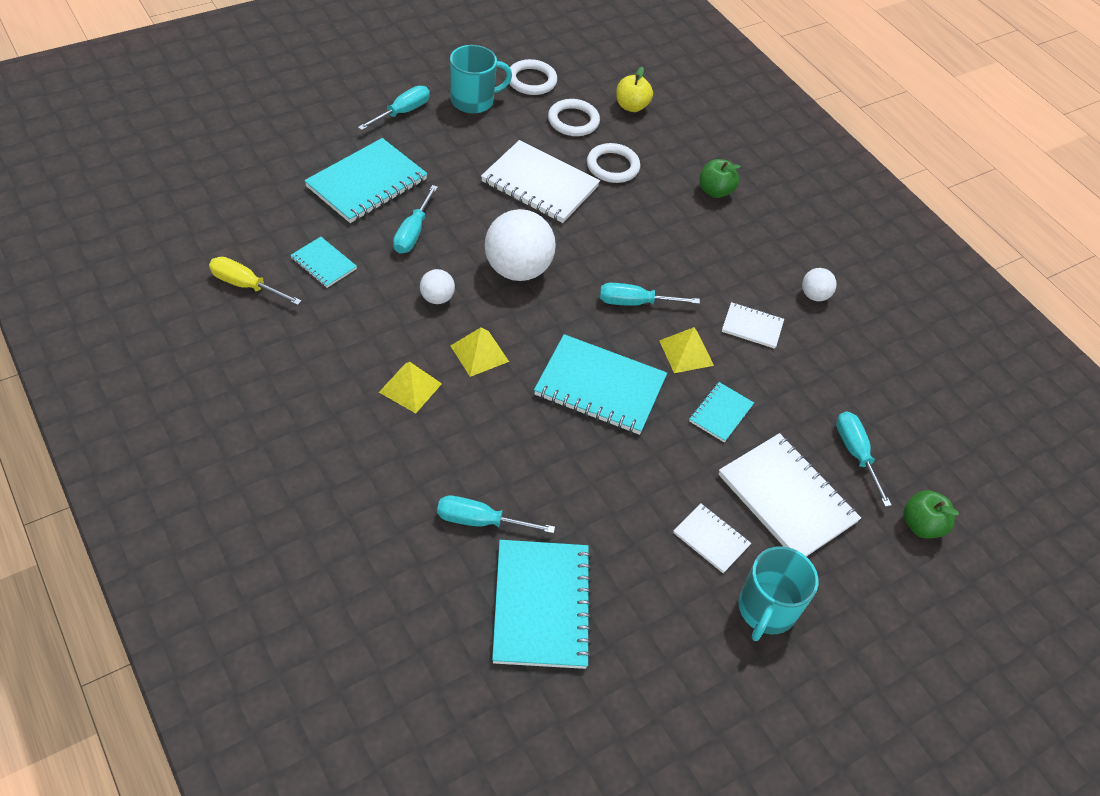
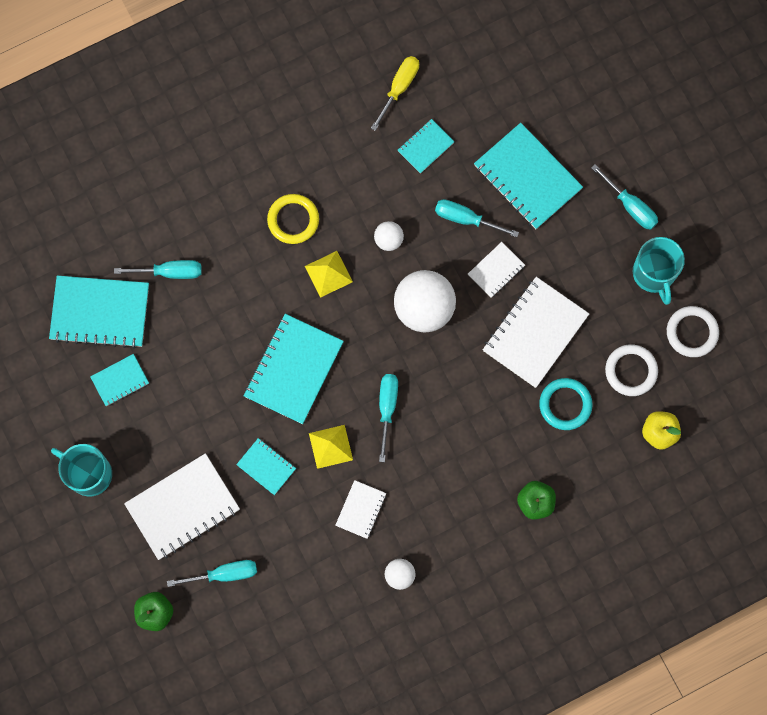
camera: 100 degrees right, 25 degrees up
yellow pyramid [379,362,442,413] -> yellow ring [267,194,319,244]
turquoise screwdriver [437,496,555,534] -> turquoise screwdriver turned 75 degrees clockwise [114,260,202,279]
white ring [587,143,640,183] -> turquoise ring [539,378,593,430]
white notebook [673,504,751,573] -> white notebook moved to [468,242,525,298]
none -> turquoise notebook [90,354,149,406]

